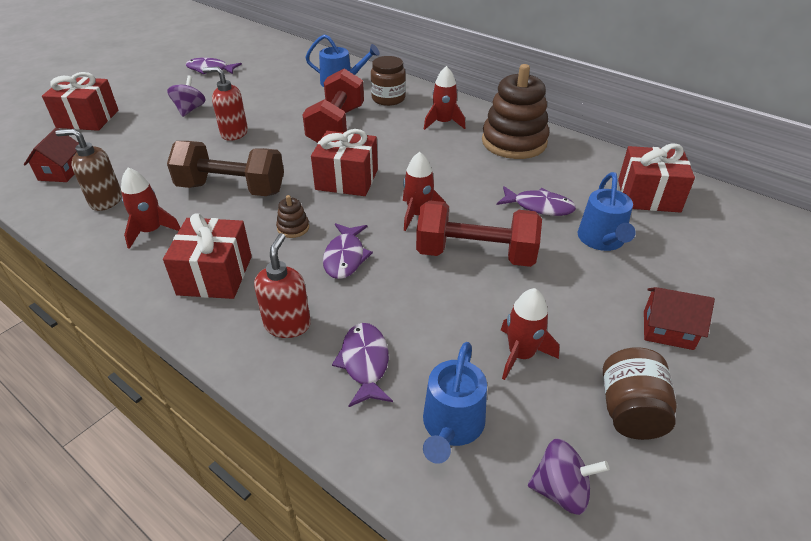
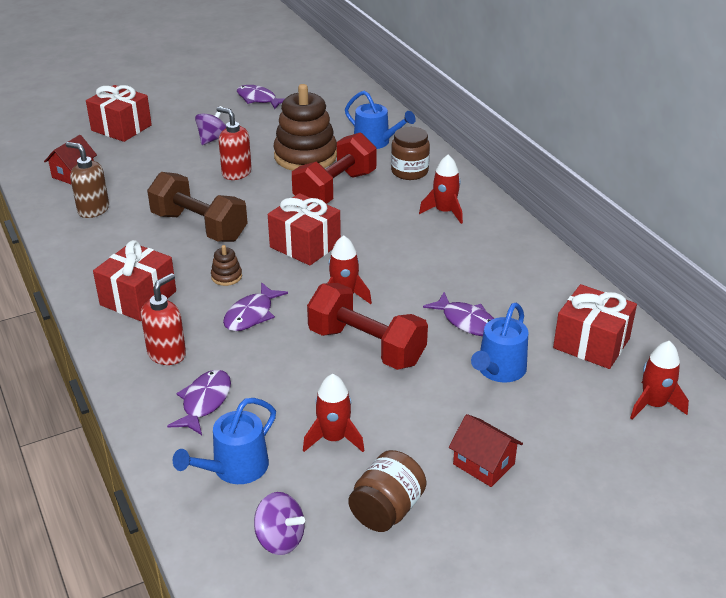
camera: 25 degrees right, 5 degrees down
red rocket [121,168,180,249] -> red rocket moved to [630,341,689,419]
brown stacking toy [482,64,549,159] -> brown stacking toy moved to [273,84,337,171]

